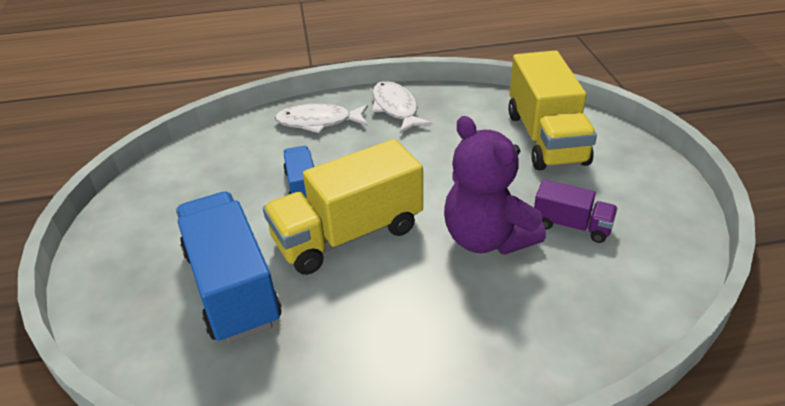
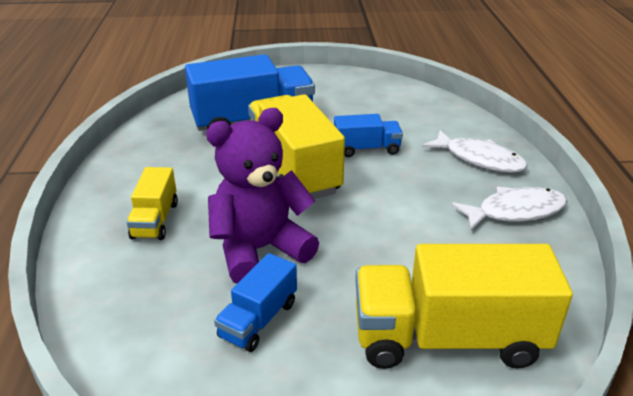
camera: 95 degrees right, 5 degrees down
white fish [275,104,368,133] -> white fish turned 120 degrees clockwise [422,130,527,173]
purple truck [534,180,618,243] -> blue truck [214,253,297,352]
none -> yellow truck [127,167,178,240]

